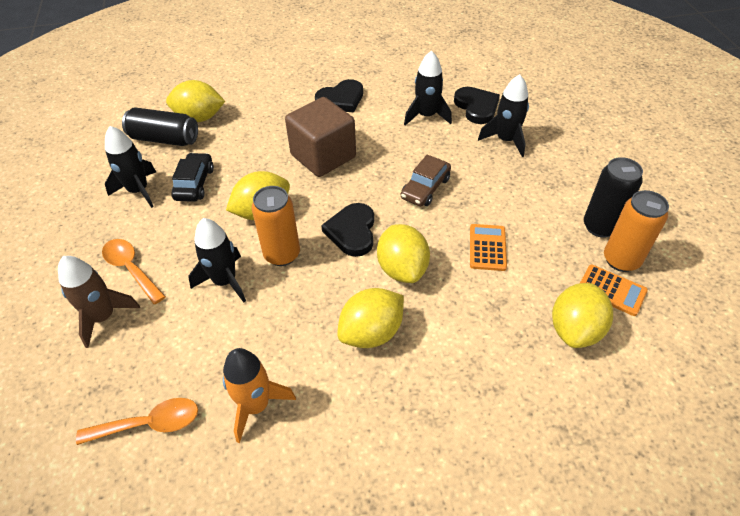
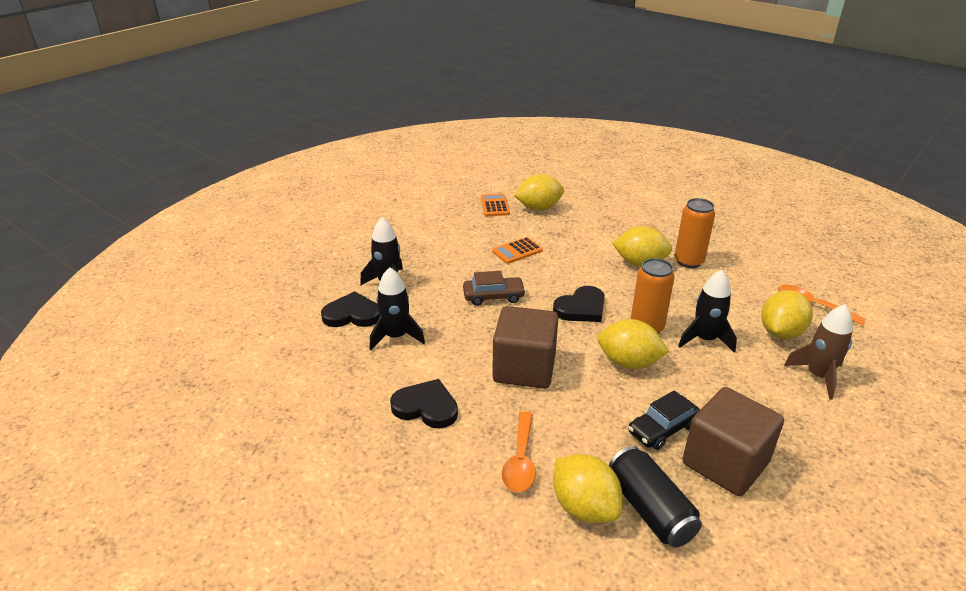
camera: 130 degrees left, 15 degrees down
orange spoon [102,239,166,304] -> orange spoon moved to [502,411,536,493]
black rocket [105,126,156,208] -> brown cube [682,387,784,496]
orange rocket [223,348,296,443] -> none
yellow lemon [377,224,430,283] -> yellow lemon moved to [761,290,813,339]
black heart [454,87,500,124] -> black heart turned 60 degrees clockwise [321,291,380,327]
black can [584,157,643,238] -> none
orange can [604,190,669,272] -> orange can moved to [675,198,715,268]

